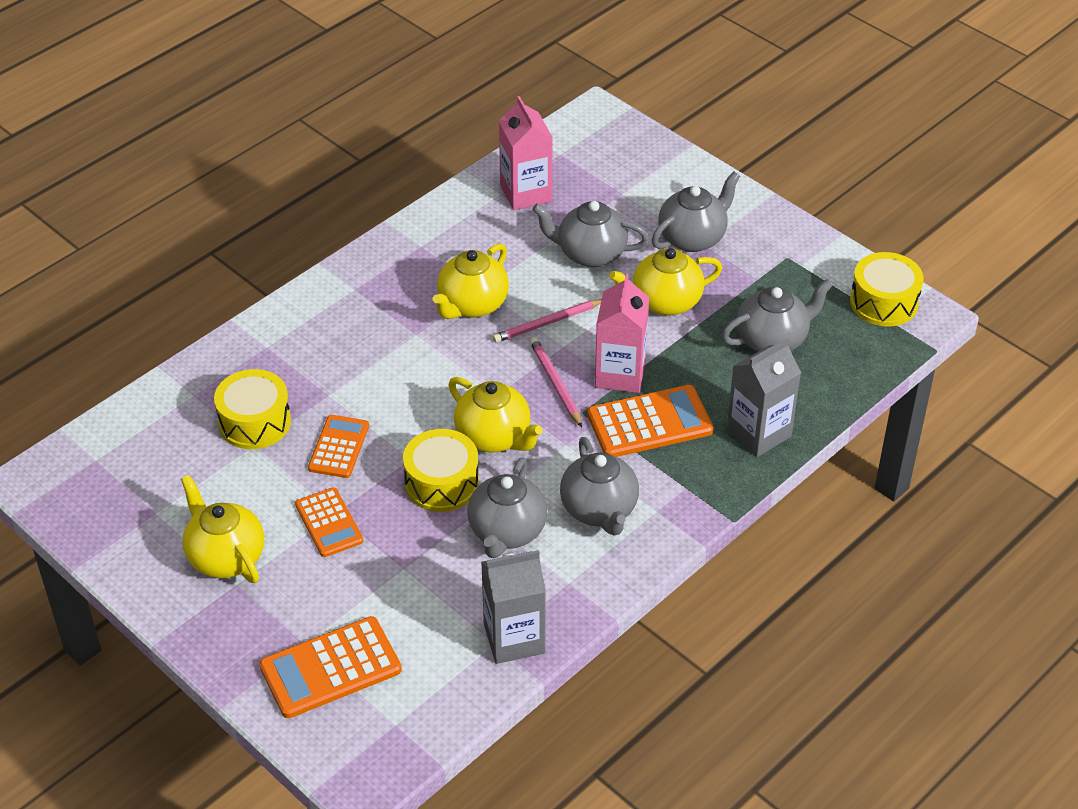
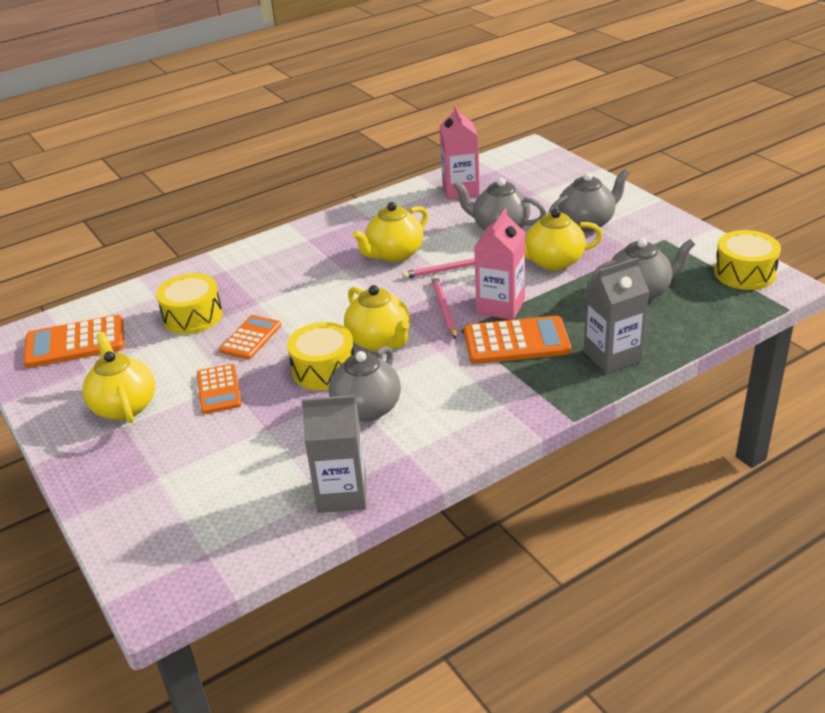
camera: 15 degrees right, 10 degrees down
orange calculator [259,616,402,718] -> orange calculator moved to [23,315,124,368]
grey teapot [560,437,639,536] -> none

